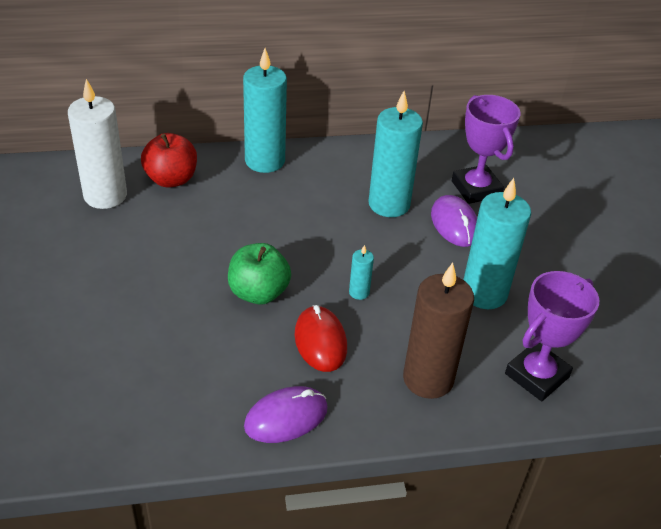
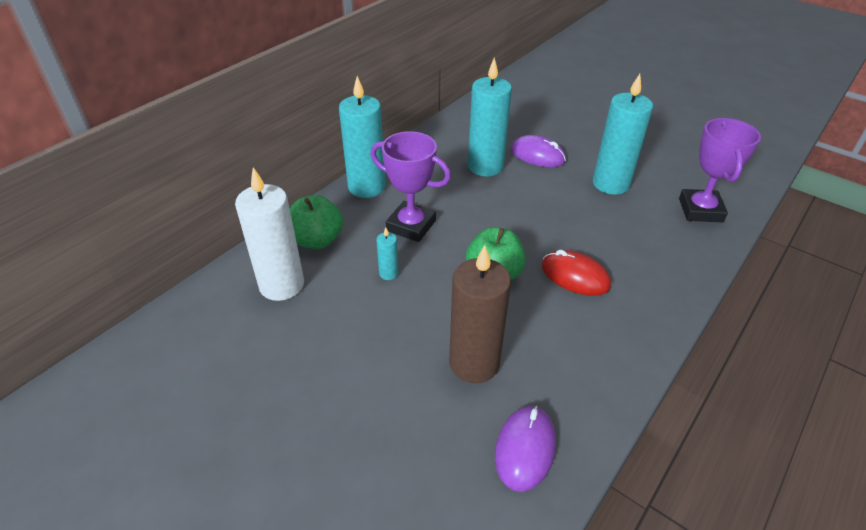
camera: 40 degrees left, 0 degrees up
red apple [141,133,197,188] -> green apple [290,195,343,249]
purple mouse [244,386,328,443] -> purple mouse moved to [495,406,556,492]
turquoise candle [349,245,374,300] -> turquoise candle moved to [376,228,398,280]
brown candle [403,263,474,399] -> brown candle moved to [449,245,511,383]
purple trophy [452,95,521,204] -> purple trophy moved to [370,131,451,242]

